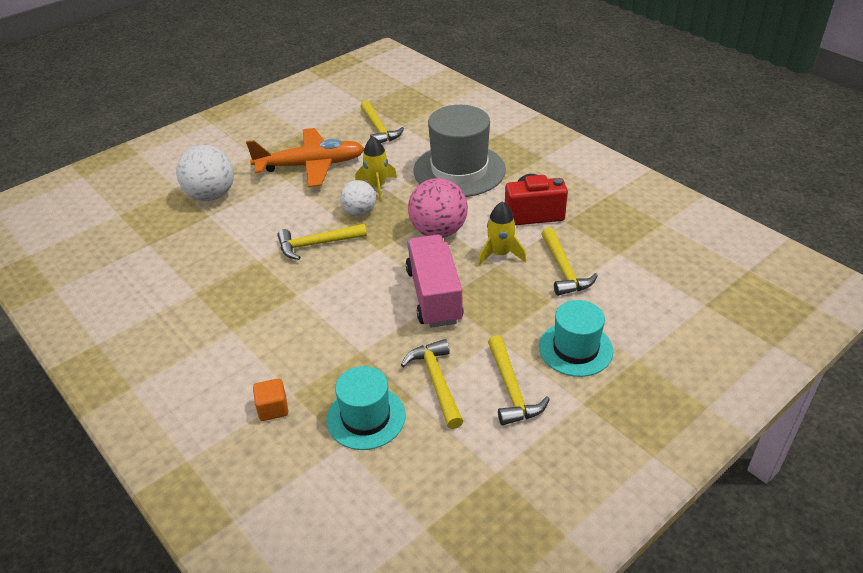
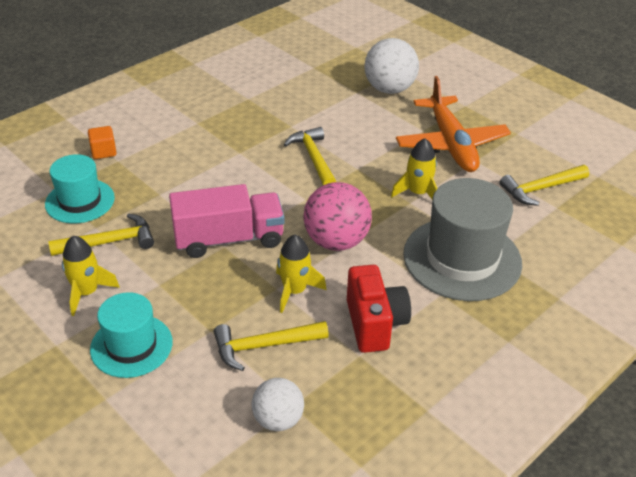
camera: 85 degrees right, 0 degrees up
white ball [340,180,376,216] -> white ball moved to [252,378,304,431]
yellow hammer [488,335,550,425] -> yellow rocket [62,236,120,316]

